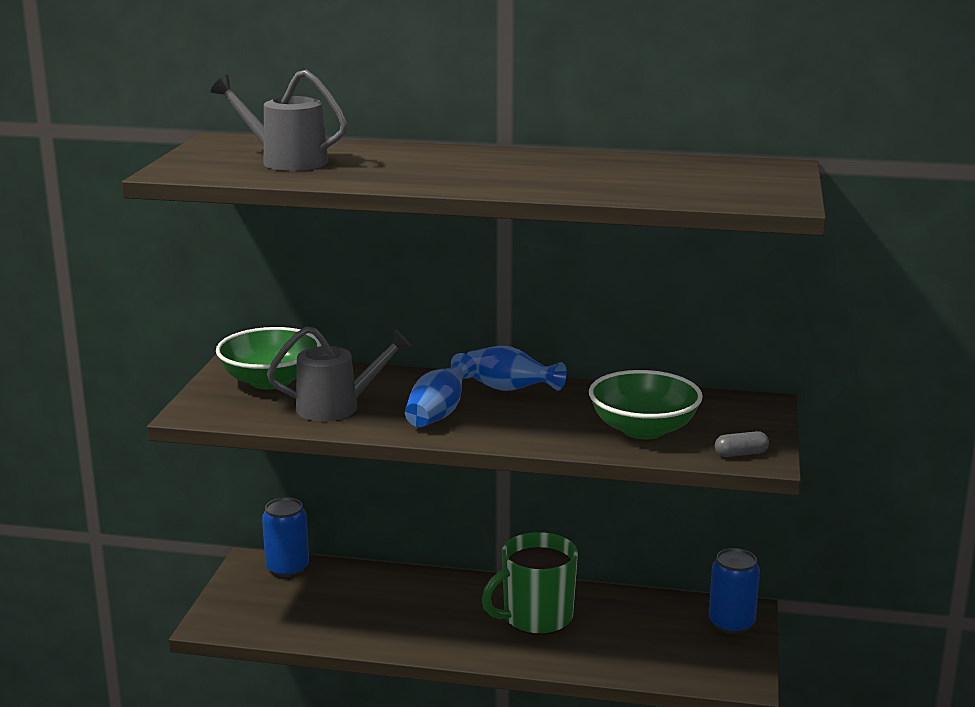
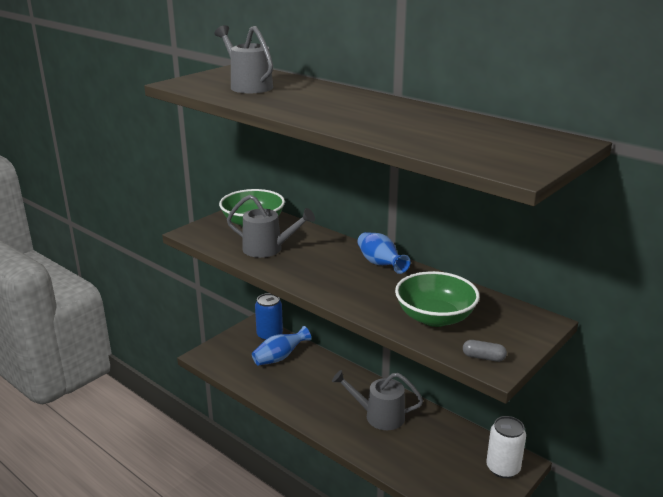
camera: 30 degrees right, 5 degrees up
blue vase [405,353,477,427] -> blue vase moved to [252,326,311,366]
green mug [482,532,578,635] -> grey watering can [332,370,423,430]
blue can [709,548,760,634] -> white can [486,416,526,478]

